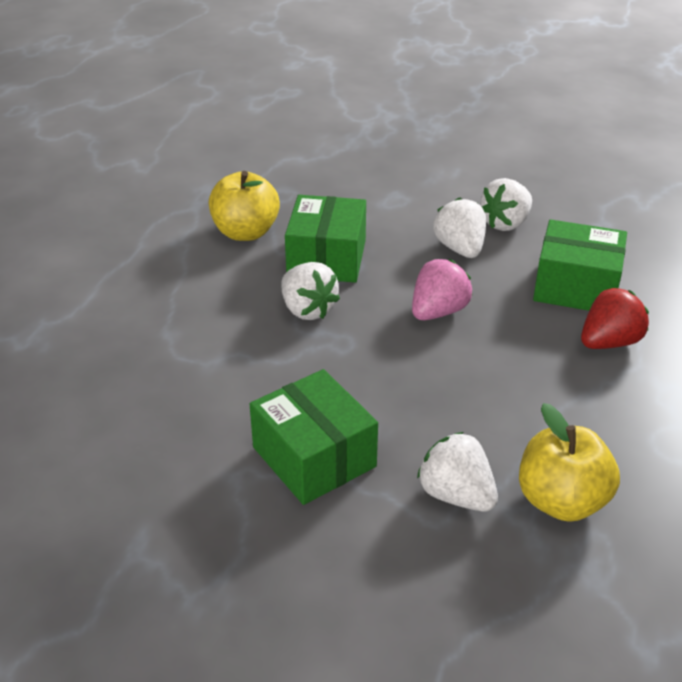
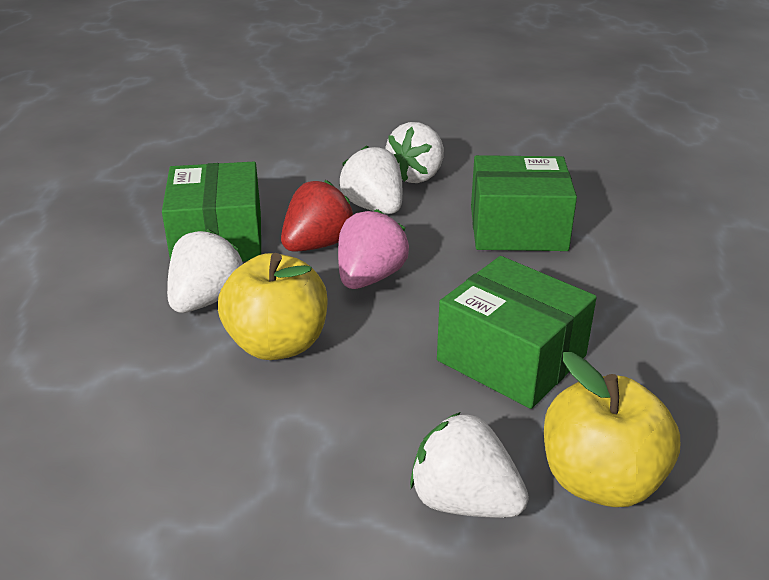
camera: 15 degrees left, 5 degrees down
yellow apple [208,171,280,241] -> yellow apple moved to [218,253,327,360]
green box [250,369,378,505] -> green box moved to [437,256,597,409]
white strawberry [281,262,340,320] -> white strawberry turned 105 degrees counterclockwise [167,229,243,313]
red strawberry [581,288,649,349] -> red strawberry moved to [281,180,353,252]

